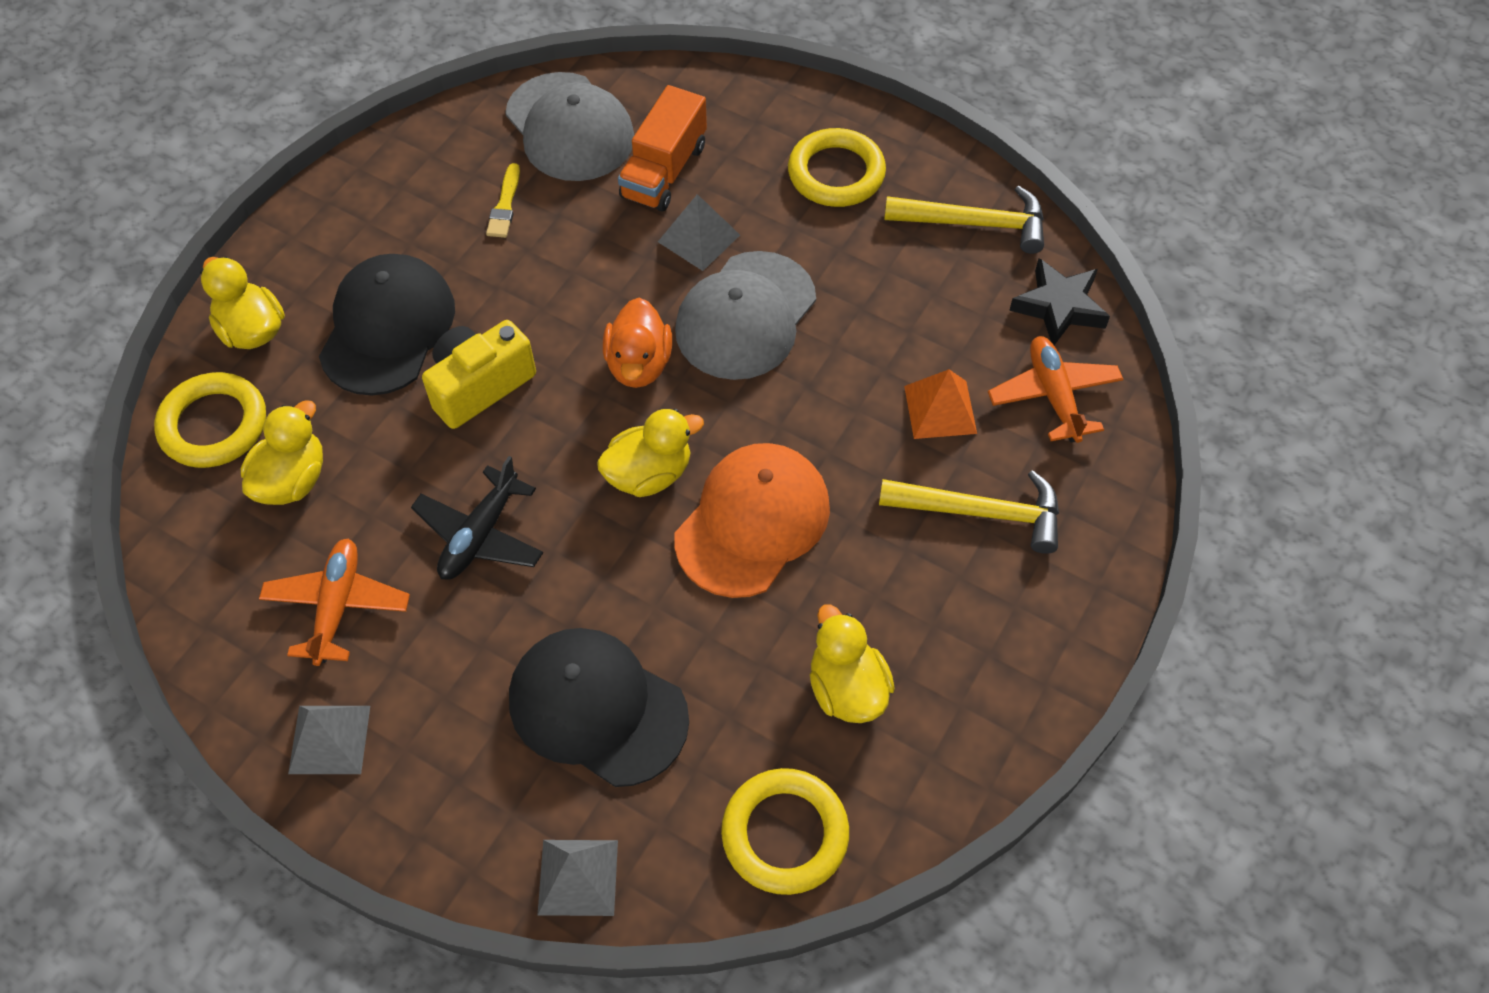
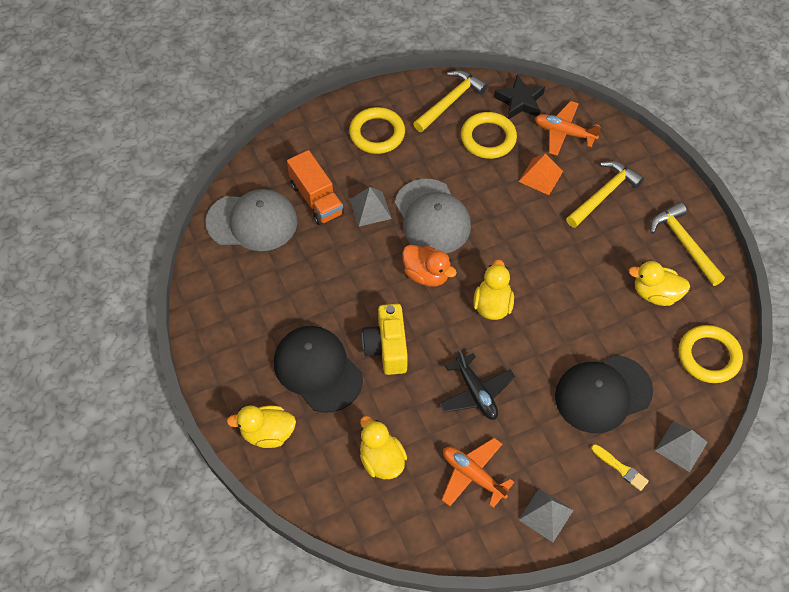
camera: 55 degrees left, 0 degrees up
yellow ring [154,372,266,468] -> yellow ring moved to [461,112,517,159]
yellow brush [486,163,520,238] -> yellow brush moved to [591,444,649,491]
orange cap [674,443,830,598] -> none
none -> yellow hammer [650,202,725,286]

